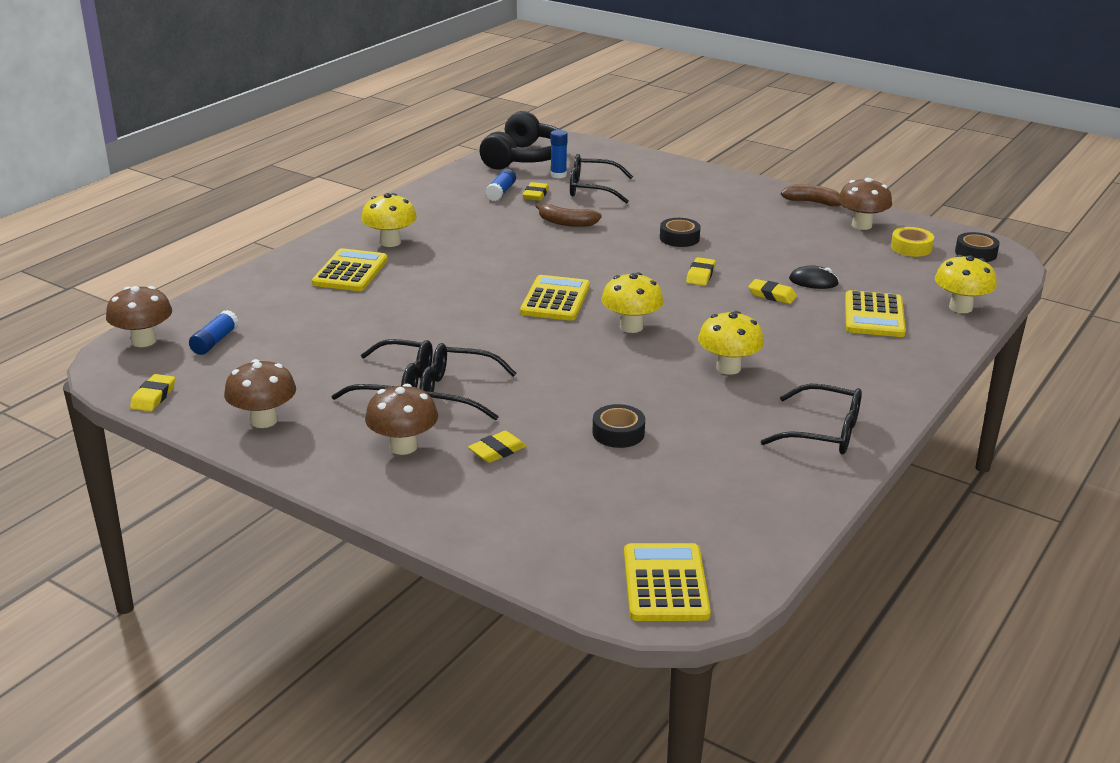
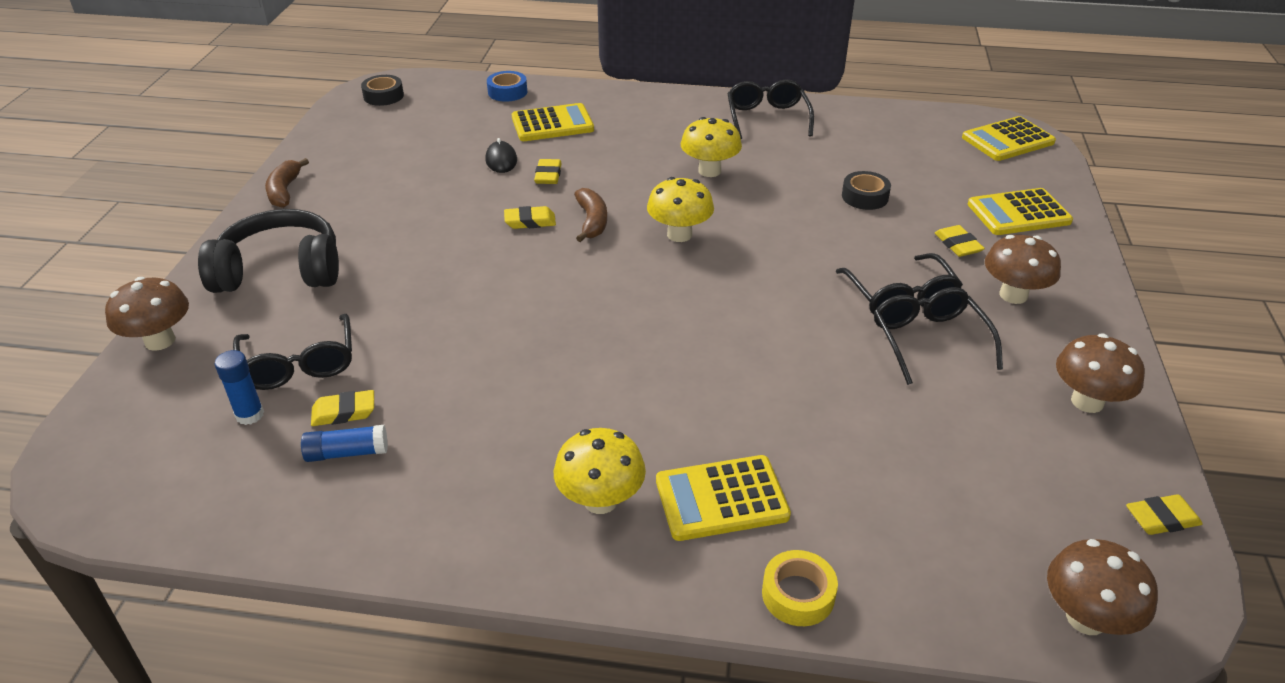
camera: 115 degrees left, 10 degrees up
blue glue stick [189,310,239,355] -> none
yellow eraser [468,431,526,463] -> yellow eraser turned 45 degrees clockwise [935,225,985,257]
black headphones [480,111,560,169] -> black headphones moved to [198,209,339,293]
yellow calculator [520,275,590,321] -> yellow calculator moved to [967,188,1073,235]
brown banana [536,203,602,227] -> brown banana moved to [574,188,607,242]
black tape [660,218,700,247] -> none
brown mushroom [838,178,892,230] -> brown mushroom moved to [105,277,189,351]
yellow tape [891,227,934,257] -> yellow tape moved to [762,550,838,626]
yellow mushroom [935,255,997,313] -> blue tape [487,71,527,102]

